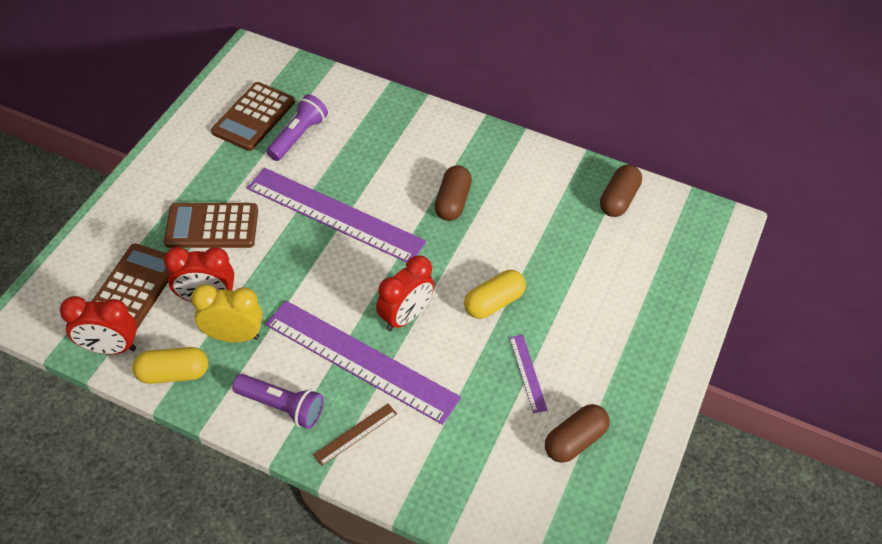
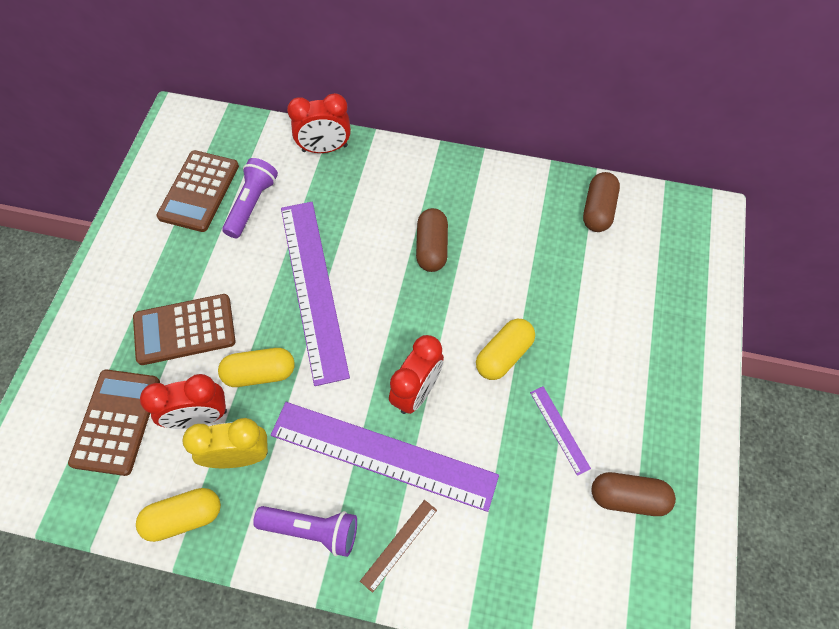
camera: 10 degrees left, 10 degrees up
red clock [60,296,137,354] -> red clock moved to [287,93,351,153]
purple ruler [247,168,426,262] -> purple ruler turned 60 degrees clockwise [281,202,350,386]
brown capsule [545,404,609,463] -> brown capsule turned 60 degrees clockwise [592,472,676,516]
none -> yellow capsule [218,348,295,387]

